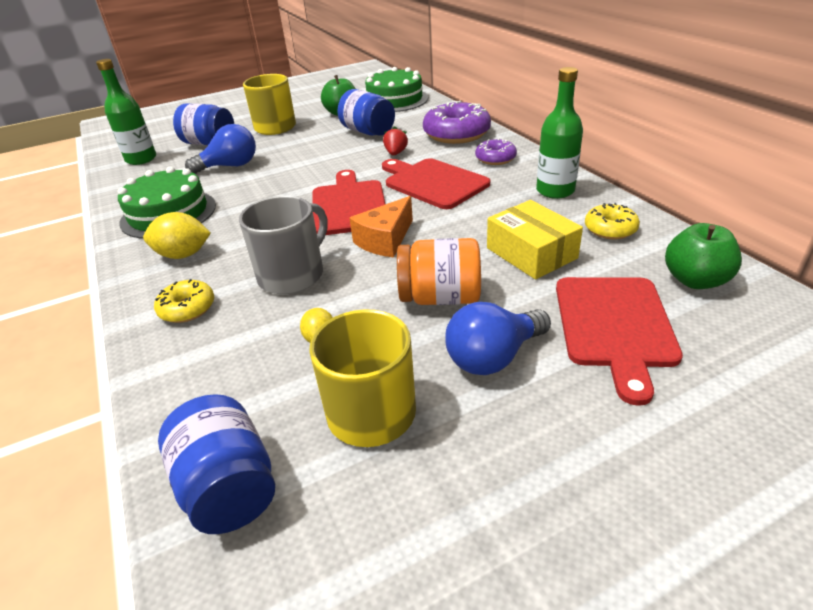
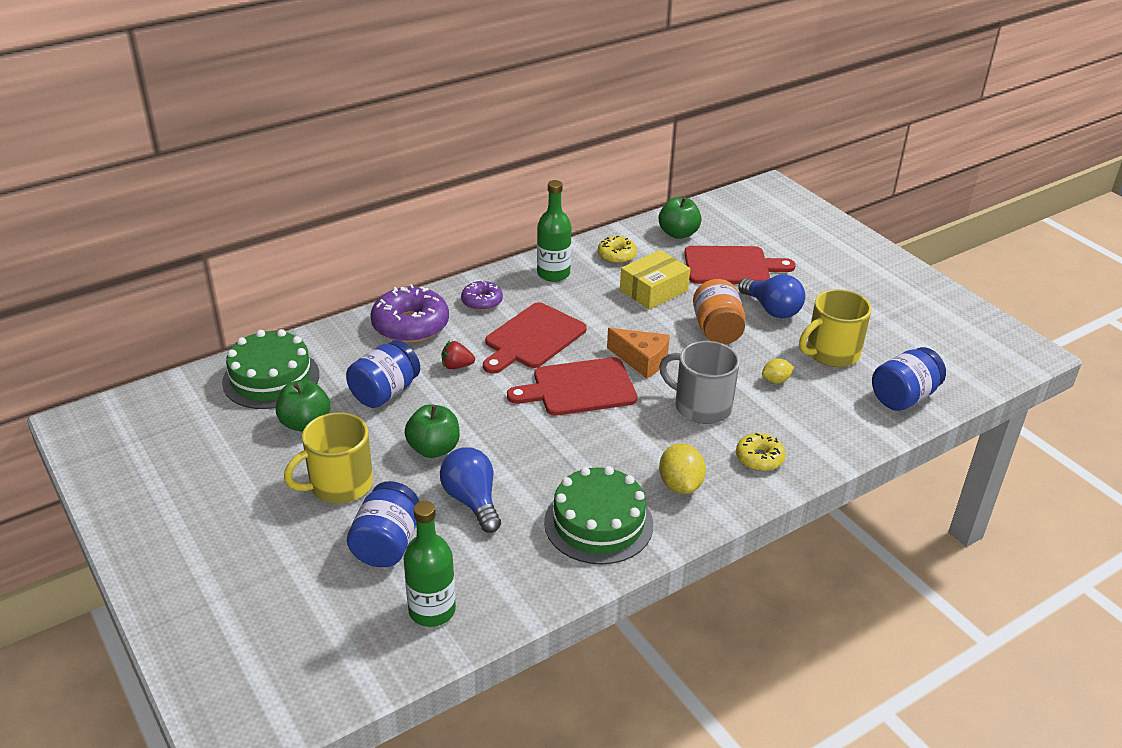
camera: 100 degrees left, 0 degrees up
none -> green apple [404,405,460,458]

